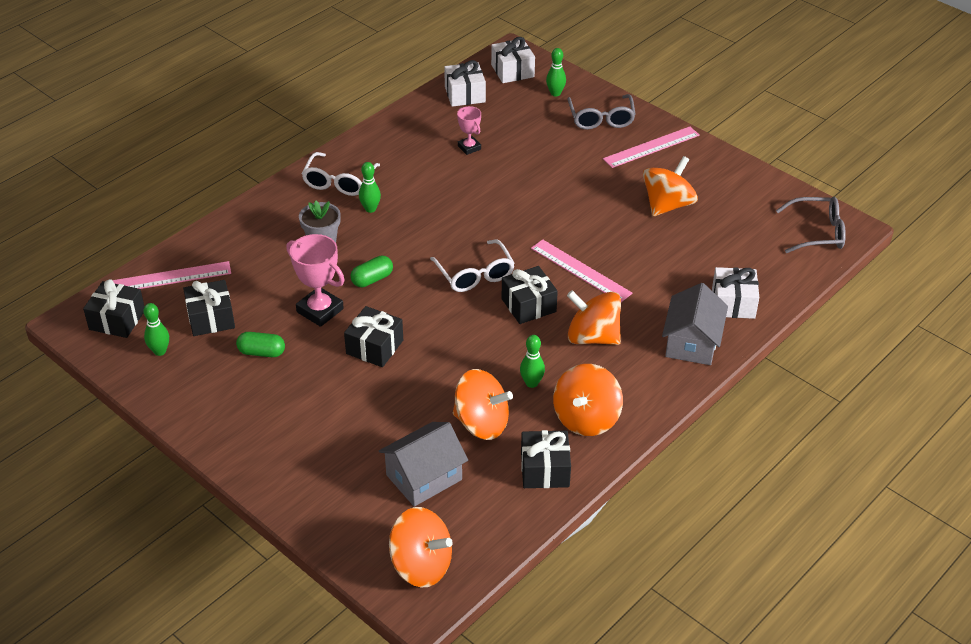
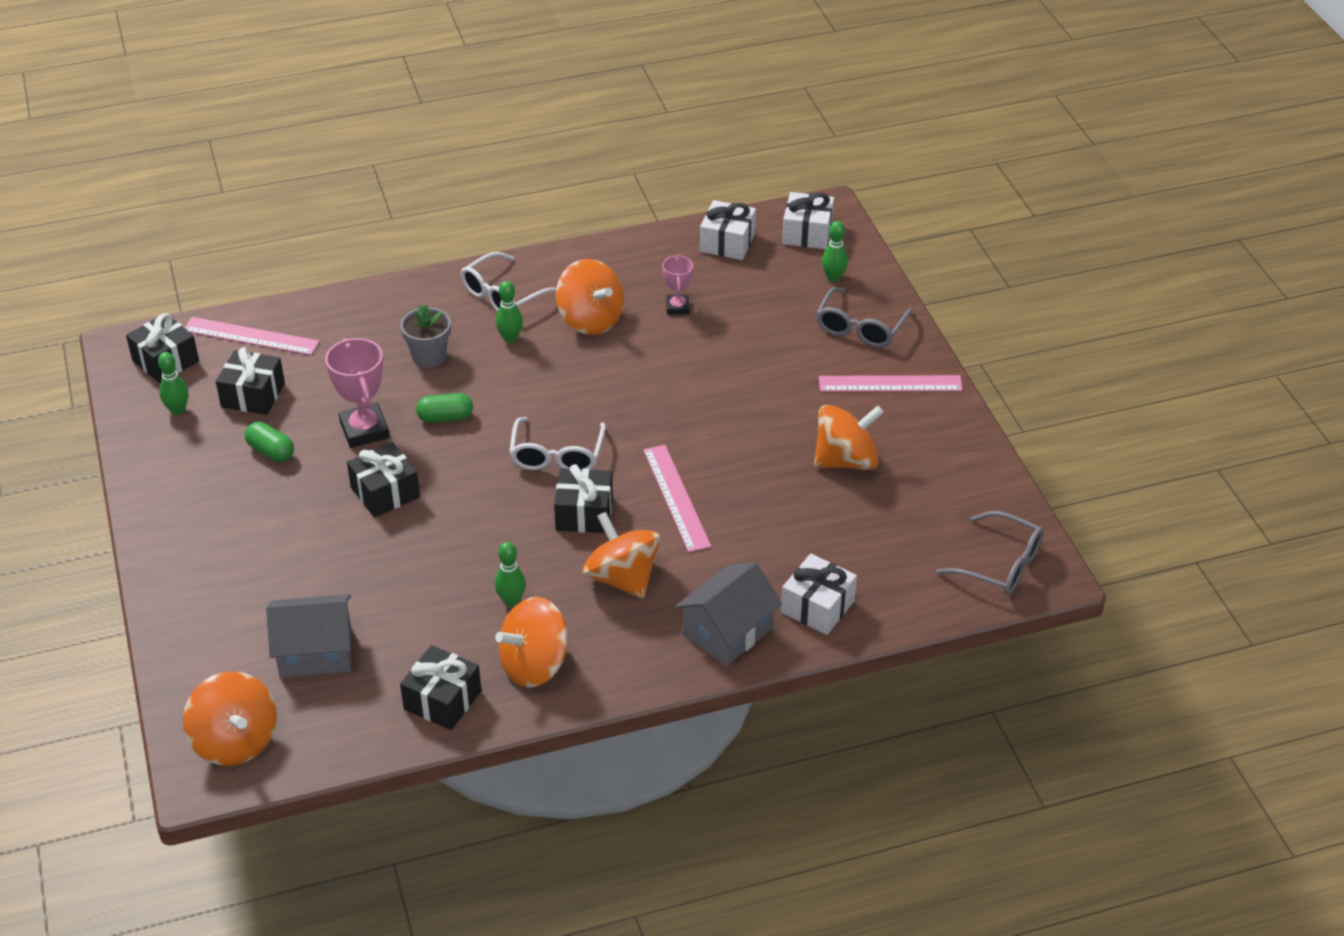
camera: 30 degrees right, 0 degrees up
orange spinning top [453,369,513,440] -> orange spinning top moved to [556,259,624,335]

